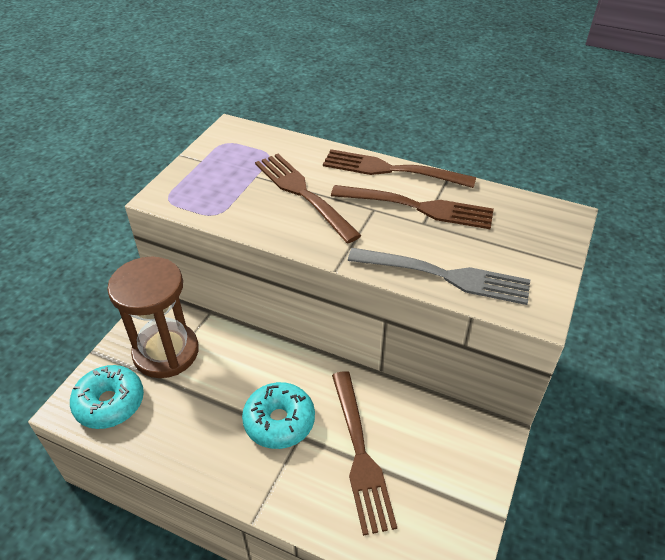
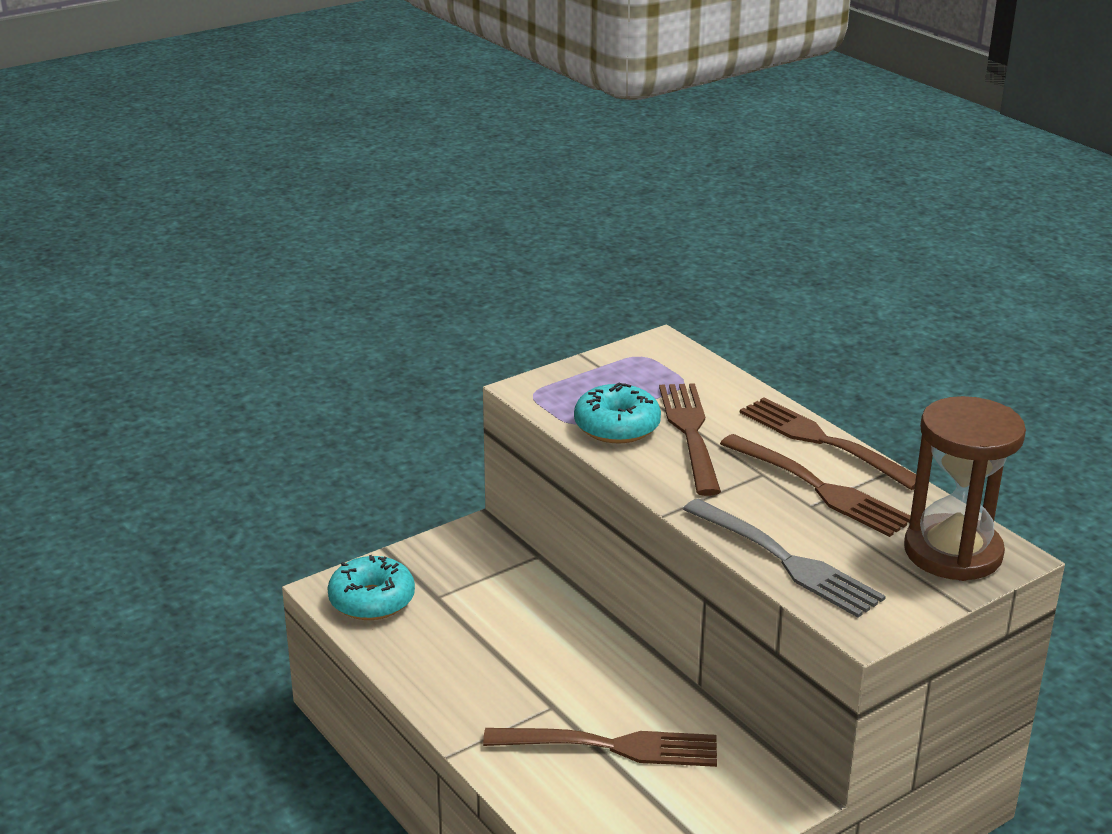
camera: 30 degrees right, 15 degrees down
brown hourglass [107,257,199,378] -> brown hourglass moved to [904,396,1026,581]
turquoise donut [242,382,315,449] -> turquoise donut moved to [574,382,661,444]
brown fork [332,371,397,536] -> brown fork turned 105 degrees counterclockwise [483,728,717,767]

